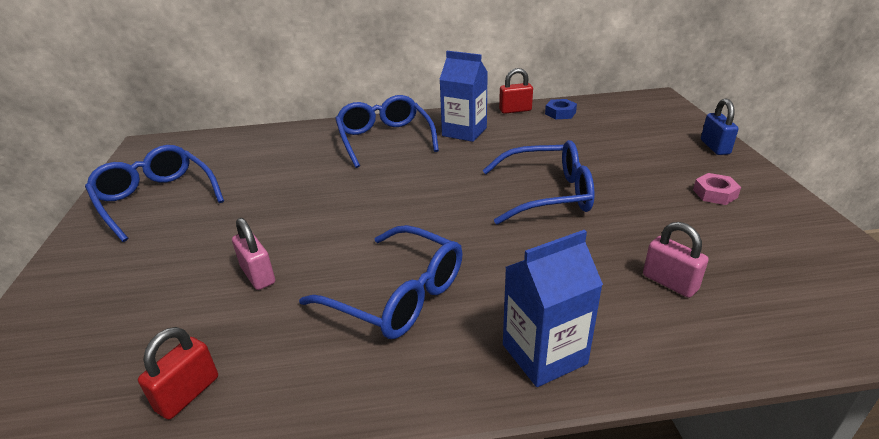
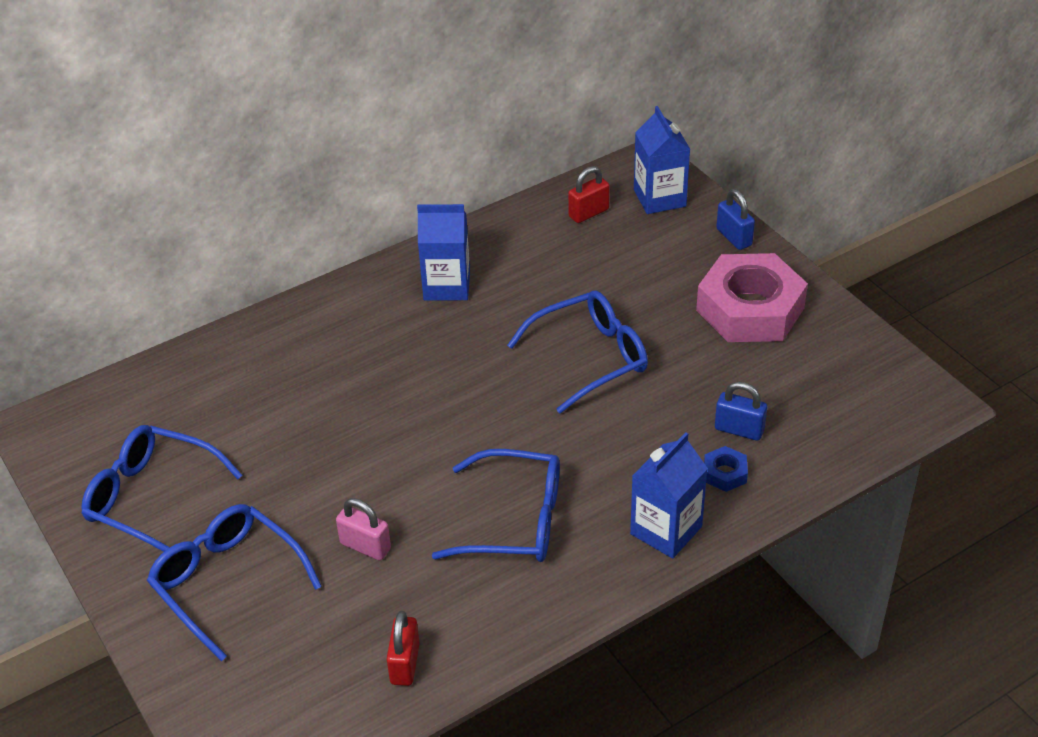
camera: 25 degrees left, 10 degrees up
blue glasses [335,95,439,168] -> blue glasses moved to [147,504,322,661]
red padlock [499,68,533,114] -> red padlock moved to [568,166,610,223]
blue nut [545,99,577,119] -> blue nut moved to [704,446,748,492]
pink padlock [643,222,709,298] -> blue padlock [715,382,767,441]
pink nut [693,173,741,205] -> pink nut [696,253,808,342], size x2.49
none -> blue carton [634,106,690,214]

